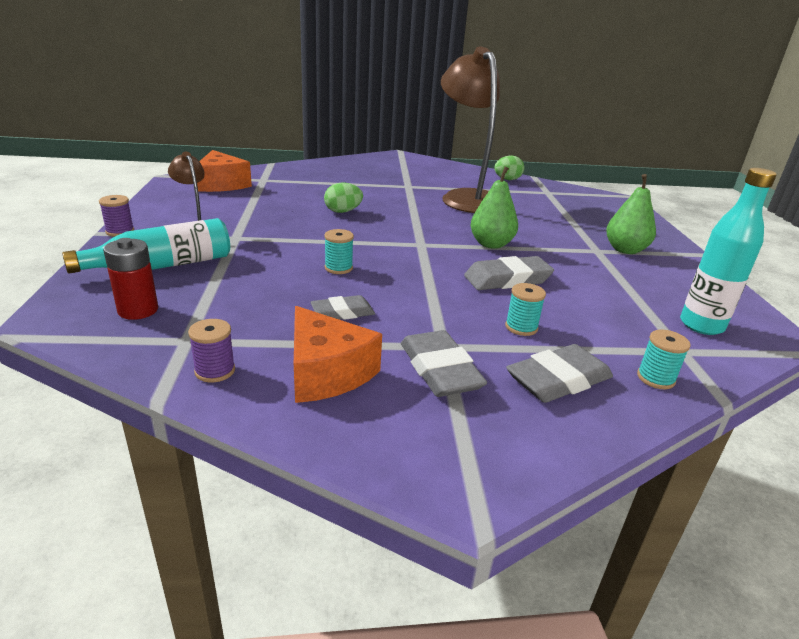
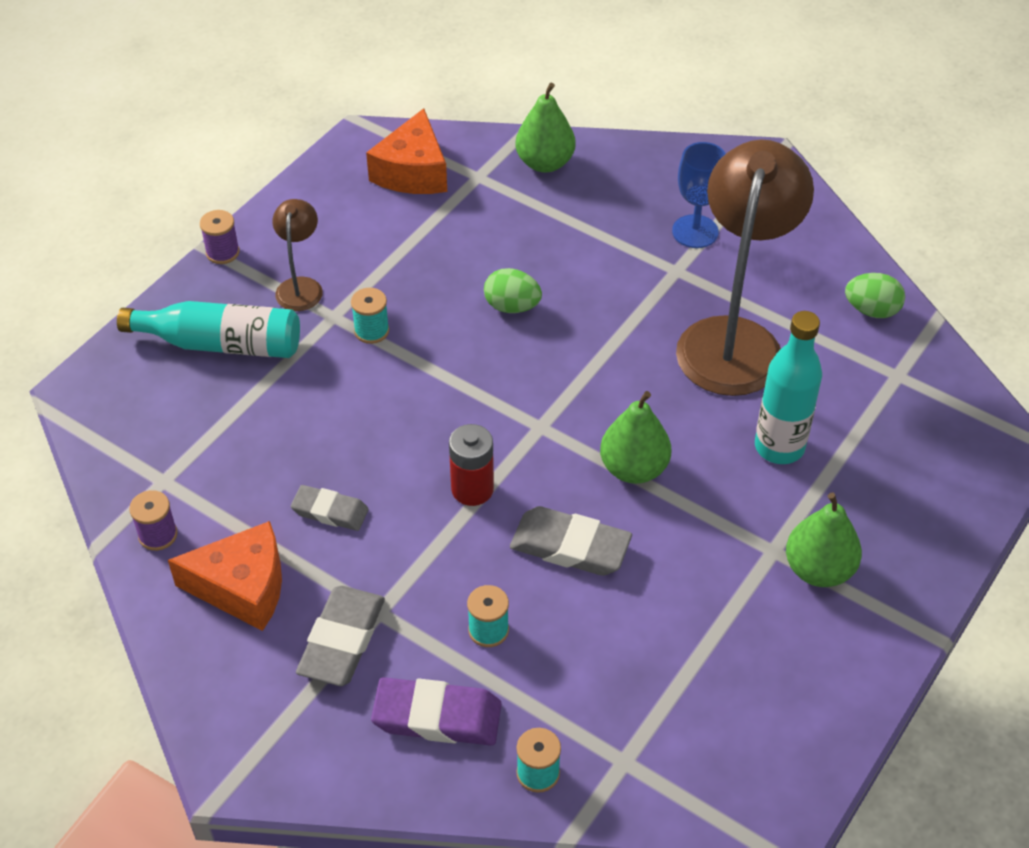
camera: 40 degrees right, 20 degrees up
red battery [103,238,158,320] -> red battery moved to [449,424,494,506]
orange cheese [294,306,382,403] -> orange cheese turned 90 degrees counterclockwise [168,521,282,631]
turquoise spool [324,229,354,274] -> turquoise spool moved to [351,288,389,344]
grey eraser [506,344,613,403] -> purple eraser [371,677,502,746]
turquoise bottle [680,168,777,335] -> turquoise bottle moved to [755,311,822,464]
none -> green pear [515,83,576,172]
none -> blue goblet [672,142,726,248]

